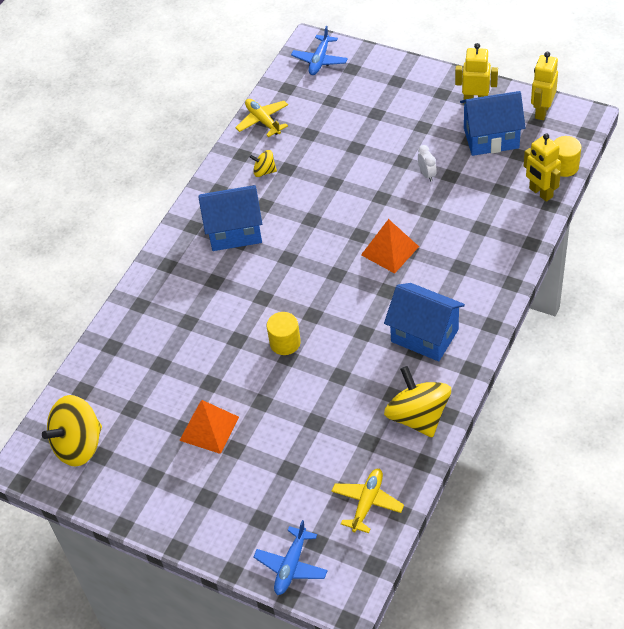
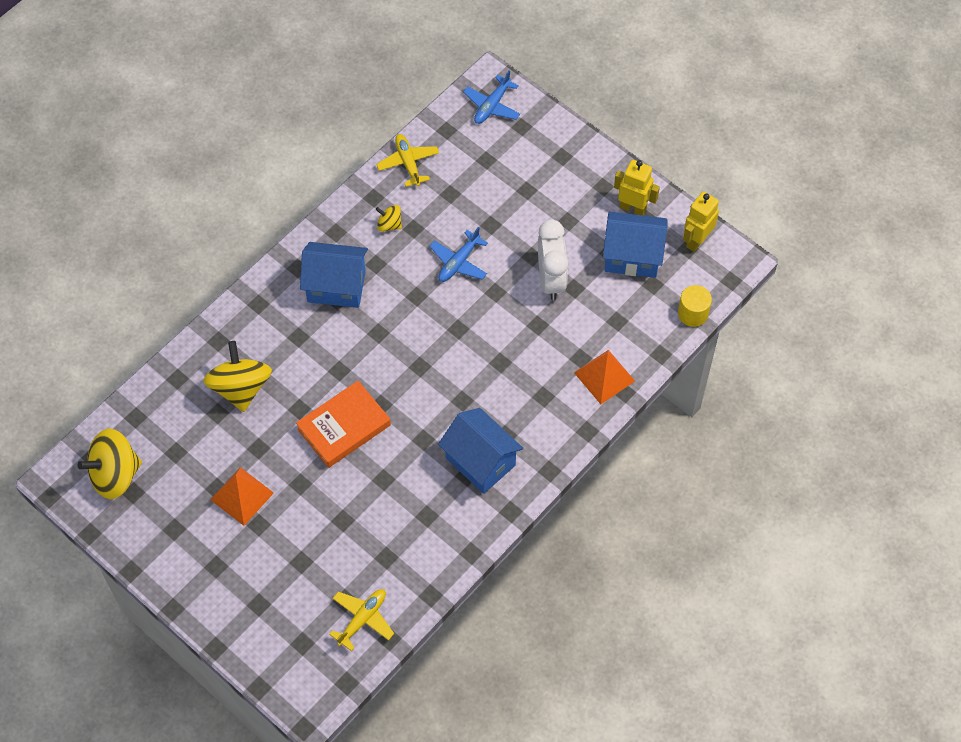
camera: 10 degrees right, 10 degrees up
blue plane [253,520,328,595] -> blue plane moved to [430,227,488,282]
yellow cylinder [267,312,301,355] -> orange book [296,381,391,468]
orange pyramid [361,219,419,273] -> orange pyramid moved to [574,350,635,404]
yellow spinning top [384,366,451,438] -> yellow spinning top moved to [203,341,272,412]
white clock [418,145,437,182] -> white clock [538,219,568,300], size x2.13
yellow robot [524,133,561,202] -> none

